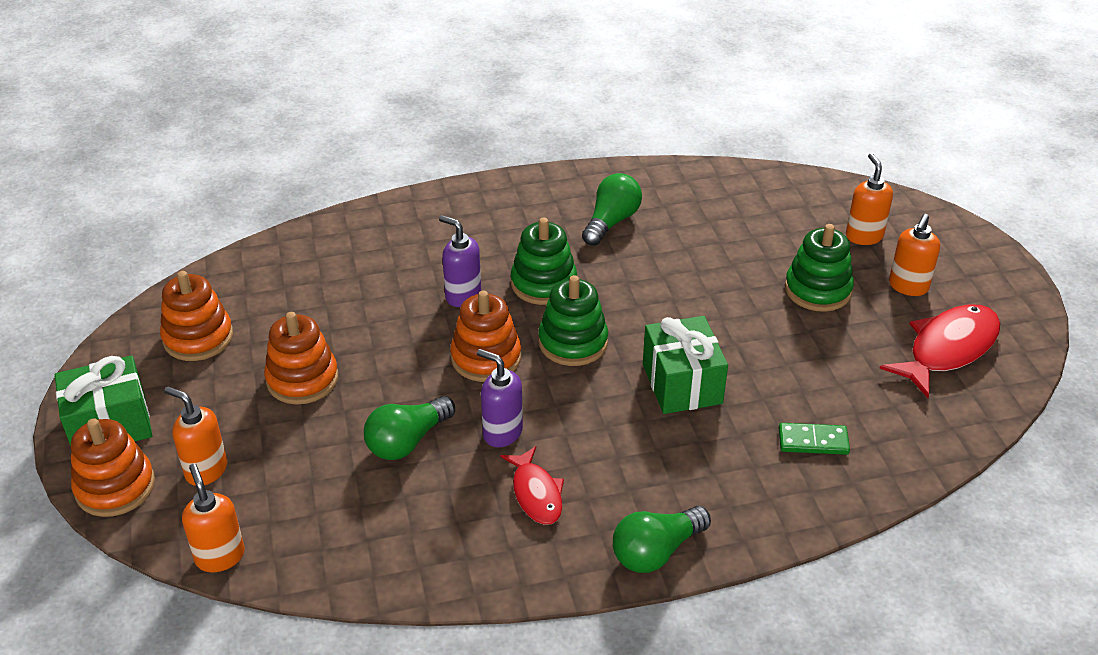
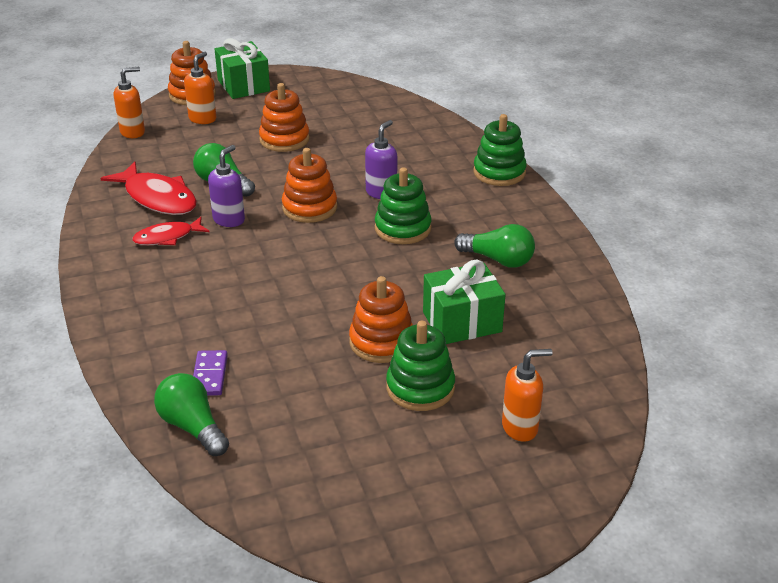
camera: 85 degrees right, 5 degrees down
orange stacking toy [160,271,233,361] -> orange stacking toy moved to [349,276,413,363]
green stacking toy [539,275,608,366] -> green stacking toy moved to [473,114,527,186]
green light bulb [613,506,711,573] -> green light bulb moved to [154,373,229,456]
green gift [643,316,728,414] -> green gift moved to [423,260,506,344]
green domino [779,423,850,455] -> purple domino [193,350,228,396]
red fish [879,304,1001,398] -> red fish moved to [100,162,197,215]
orange soap dispenser [889,214,940,296] -> none

